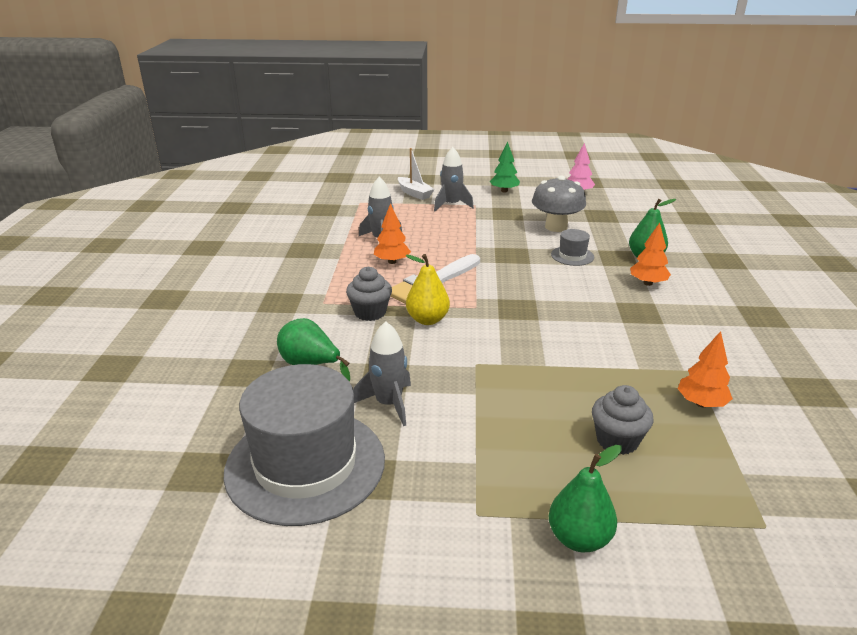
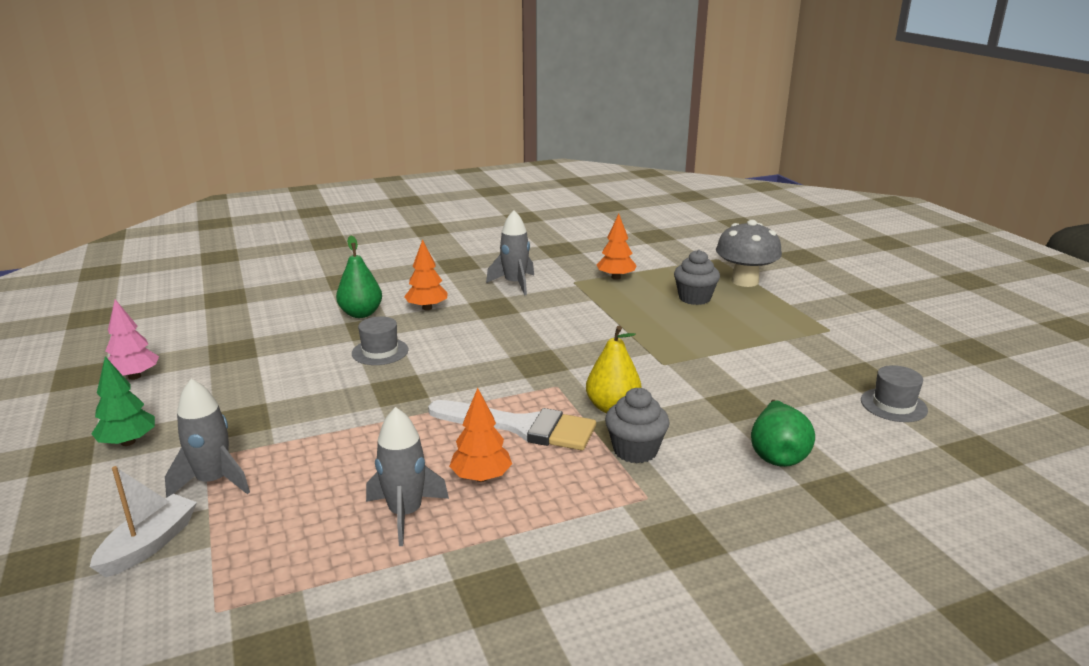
camera: 115 degrees left, 5 degrees down
grey hat [223,364,385,526] -> grey hat [861,365,928,422], size x0.42
grey rocket [353,321,411,426] -> grey rocket moved to [486,210,534,296]
grey mushroom [532,175,586,232] -> grey mushroom moved to [716,220,782,287]
green pear [549,445,622,552] -> none

